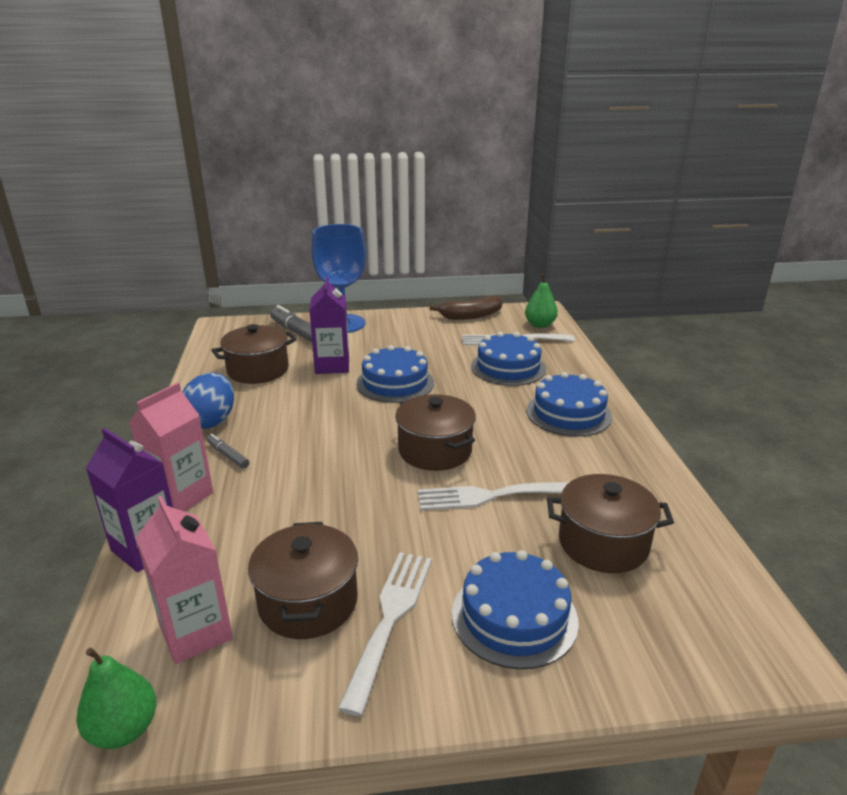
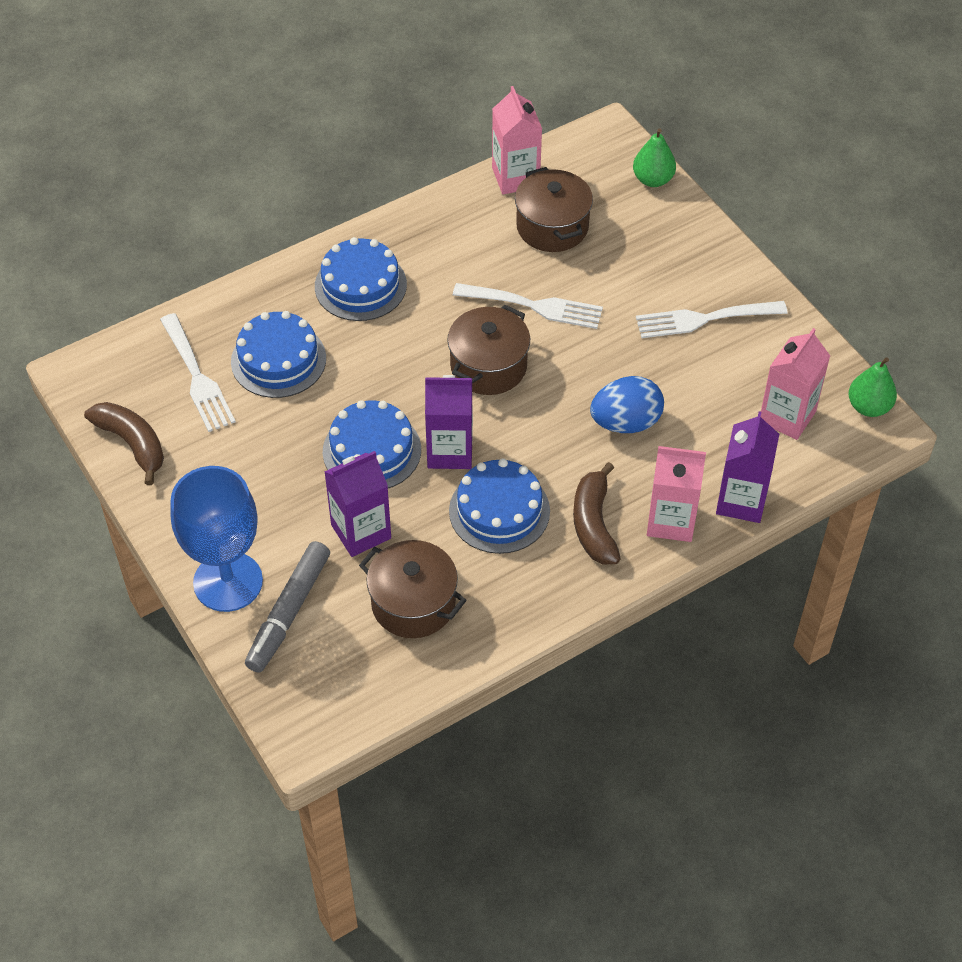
camera: 115 degrees left, 25 degrees up
blue egg [182,373,234,429] -> blue egg moved to [590,376,664,433]
grey marker [206,434,250,469] -> brown banana [573,462,621,564]
brown pot [248,522,358,639] -> none
white fork [418,482,569,511] -> white fork turned 45 degrees counterclockwise [453,283,603,329]
blue cake [452,550,579,669] -> blue cake moved to [449,459,550,554]
green pear [525,274,558,328] -> green pear moved to [633,128,676,187]
none -> purple carton [425,375,473,469]
none -> pink carton [492,86,542,194]

